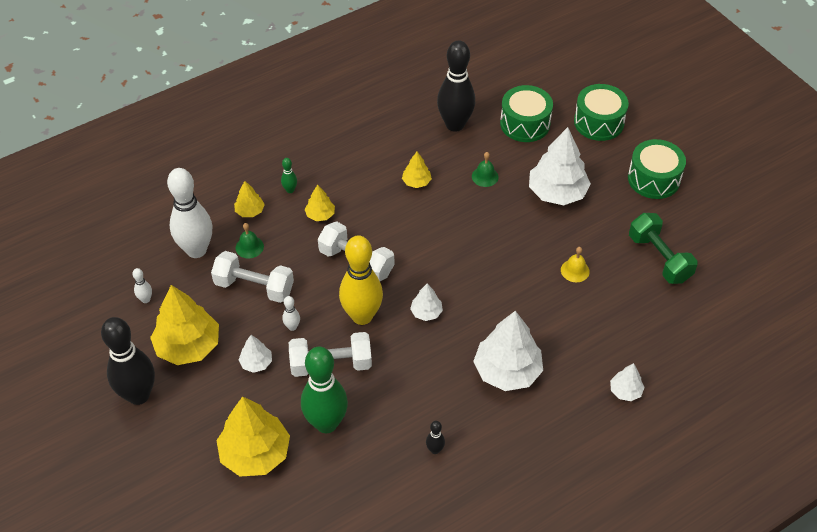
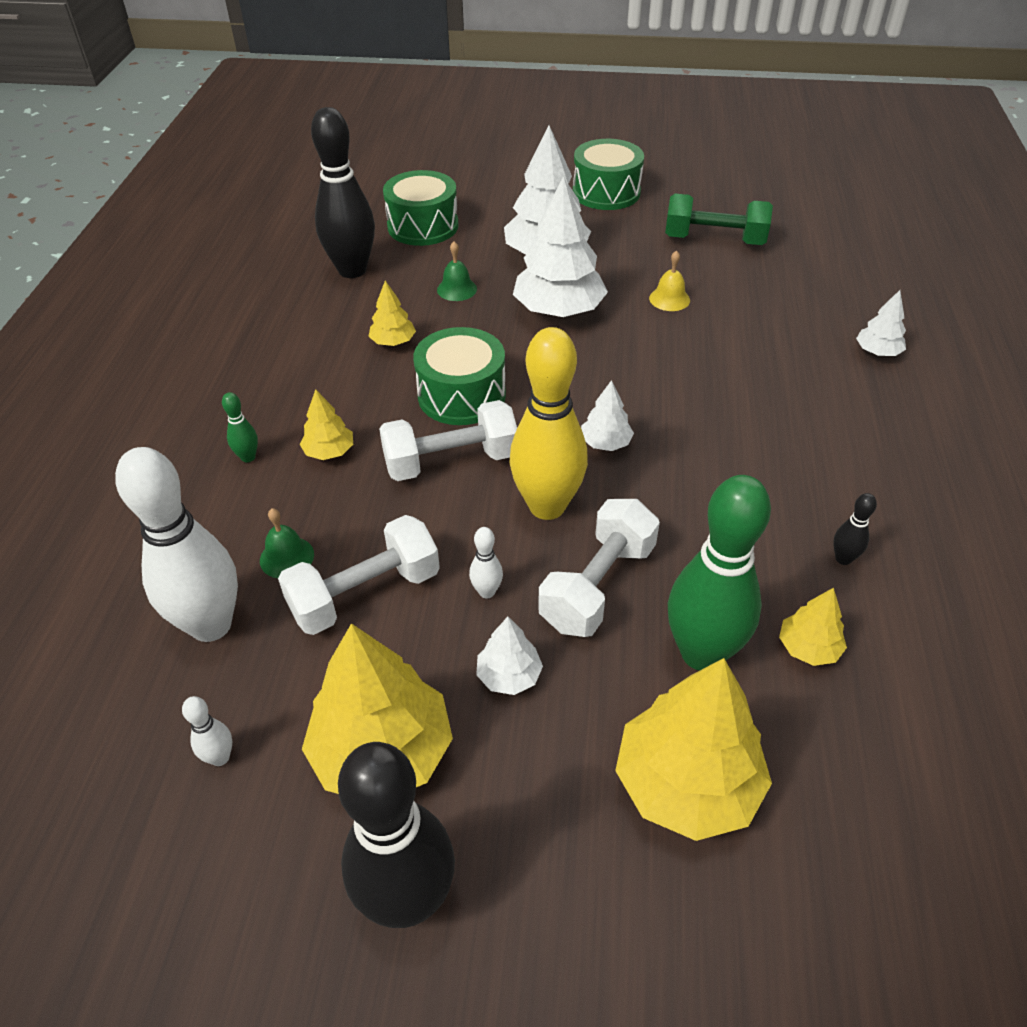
camera: 50 degrees left, 5 degrees down
yellow tree [234,181,265,217] -> yellow tree moved to [779,588,847,666]
white tree [473,311,543,391] -> white tree moved to [513,176,608,317]
green drum [574,84,629,141] -> green drum moved to [413,327,506,425]

